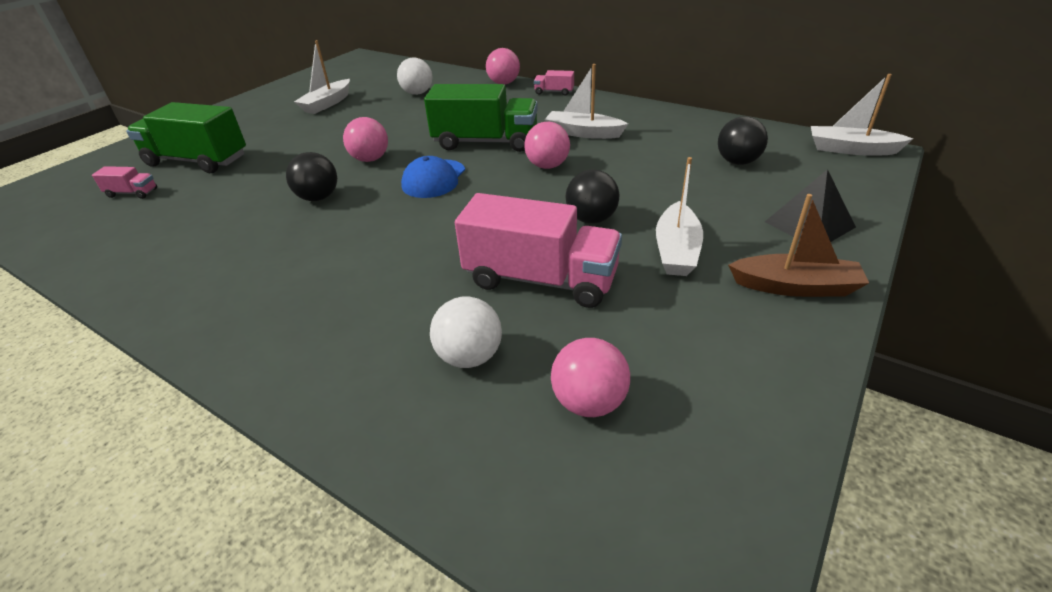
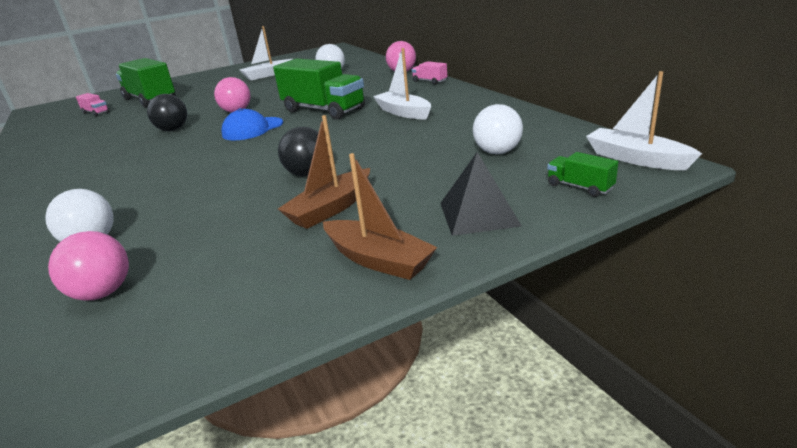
camera: 30 degrees right, 10 degrees down
pink truck [455,193,622,308] -> none
pink ball [524,122,570,169] -> none
white boat [656,157,703,276] -> brown boat [278,115,370,229]
black ball [718,116,768,165] -> white ball [473,104,523,154]
none -> green truck [547,152,618,197]

